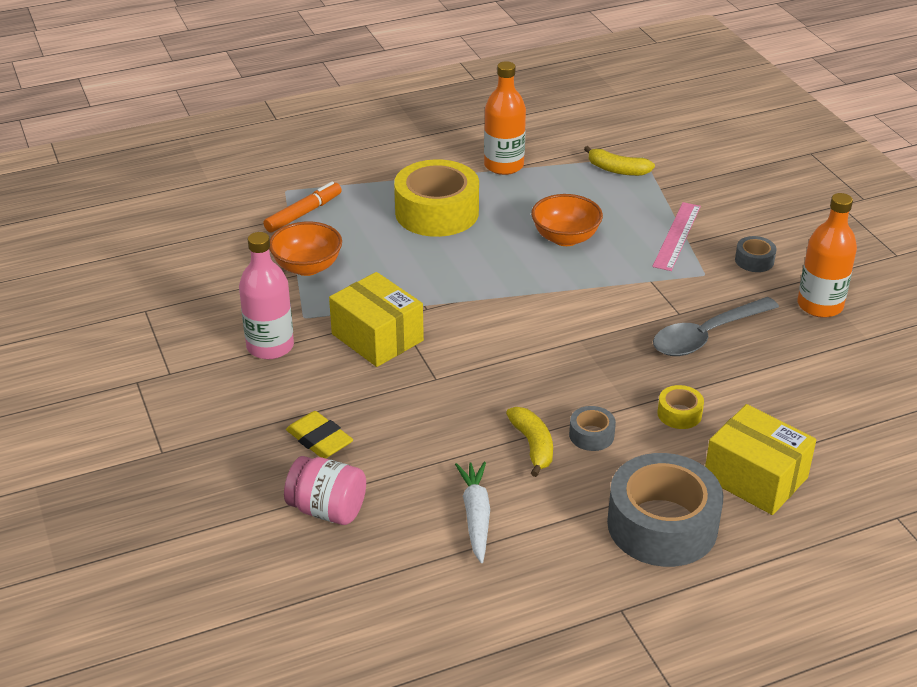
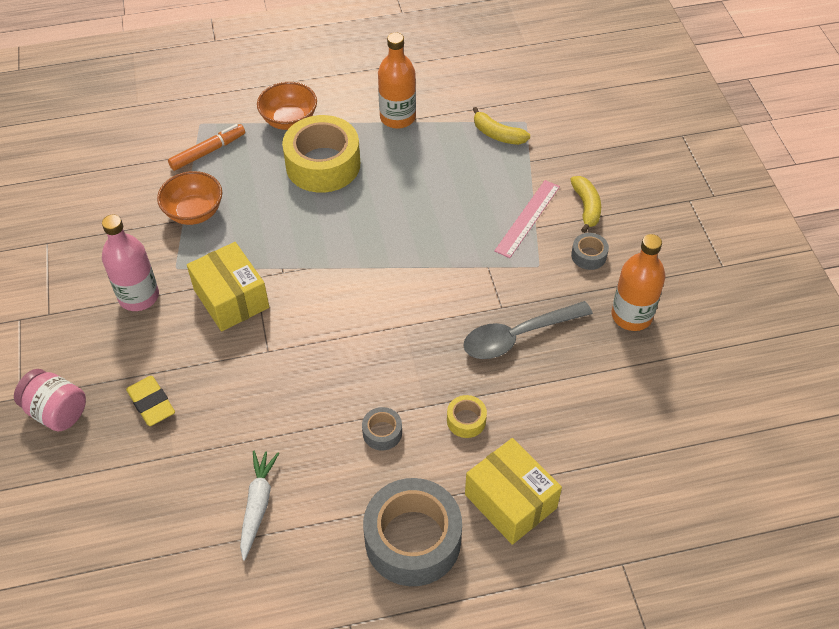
camera: 10 degrees right, 15 degrees up
pink jar [284,456,366,525] -> pink jar moved to [14,369,86,432]
yellow banana [506,407,553,477] -> yellow banana moved to [570,176,601,233]
orange bowl [531,194,603,246] -> orange bowl moved to [257,82,317,130]

